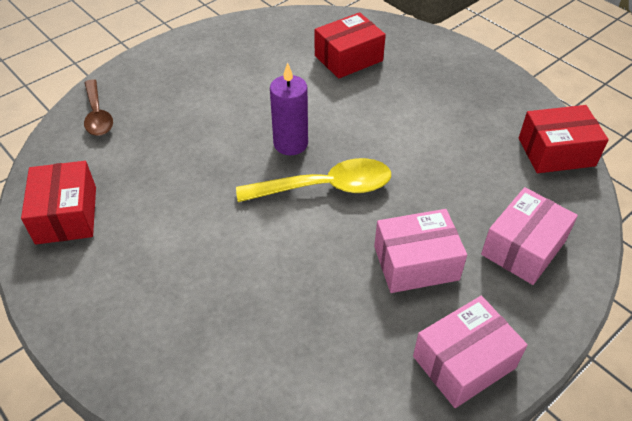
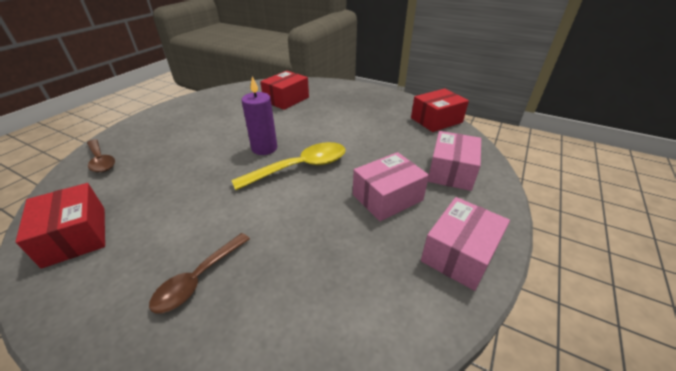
camera: 20 degrees left, 10 degrees down
none -> brown spoon [149,233,250,314]

